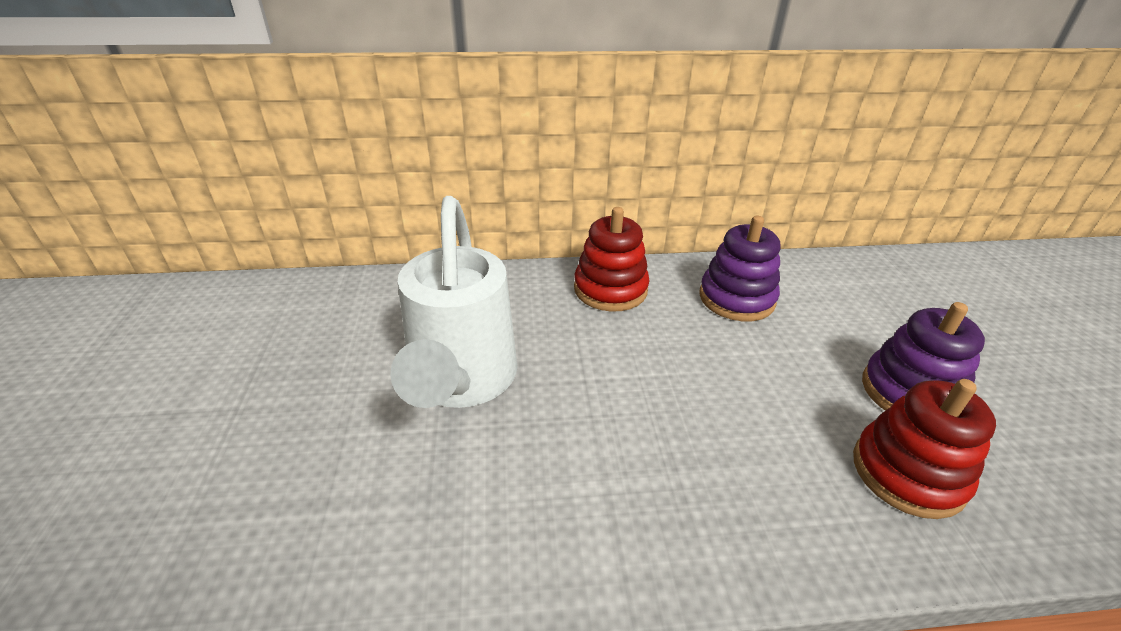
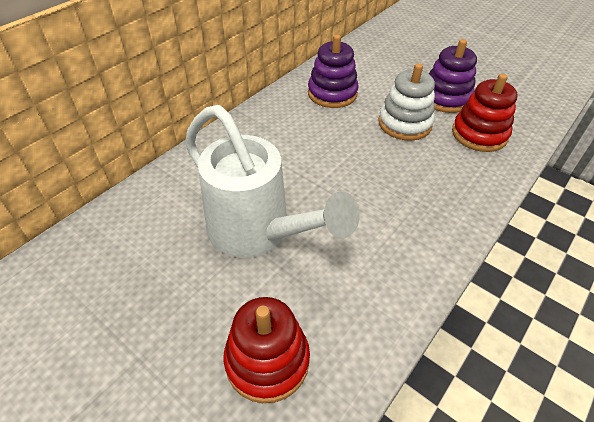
camera: 45 degrees left, 10 degrees up
red stacking toy [574,207,650,312] -> red stacking toy moved to [224,297,310,403]
none -> white stacking toy [378,63,435,141]

